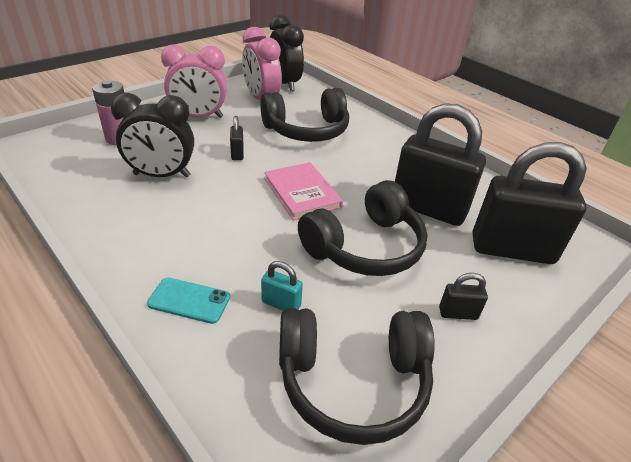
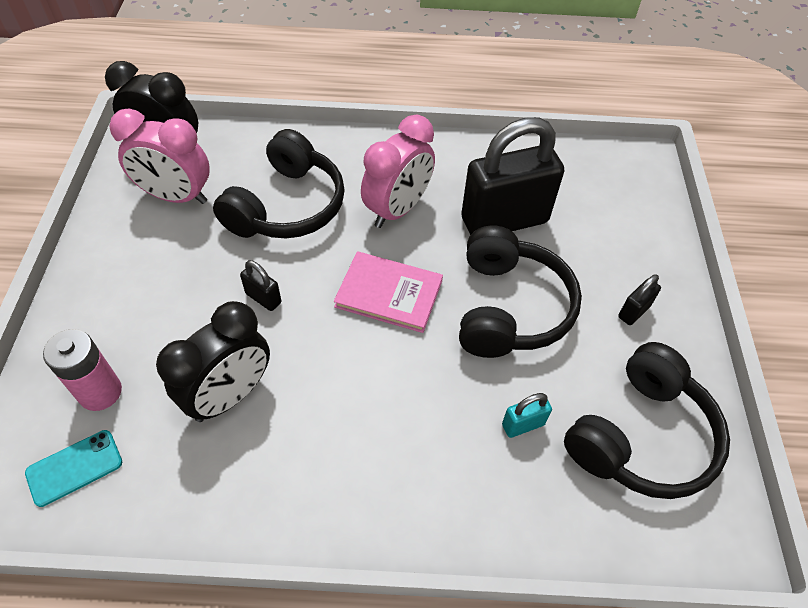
camera: 45 degrees left, 15 degrees up
turquoise phone [147,278,230,324] -> turquoise phone moved to [25,430,122,507]
pink clock [161,45,227,118] -> pink clock moved to [361,115,435,228]
black padlock [473,142,587,264] -> none

